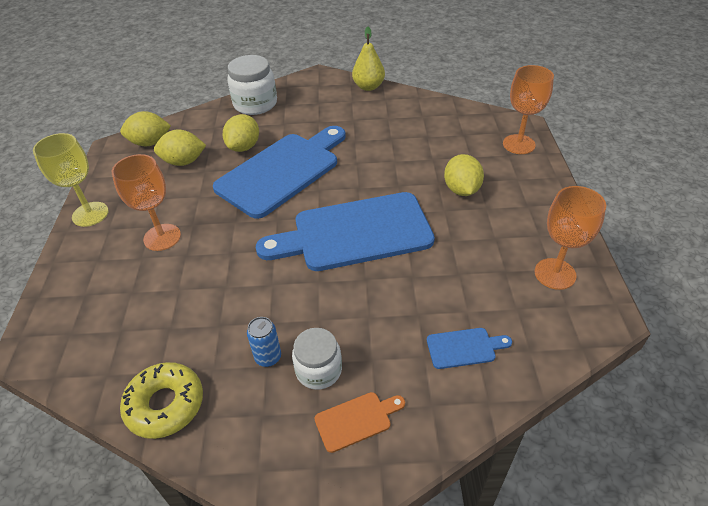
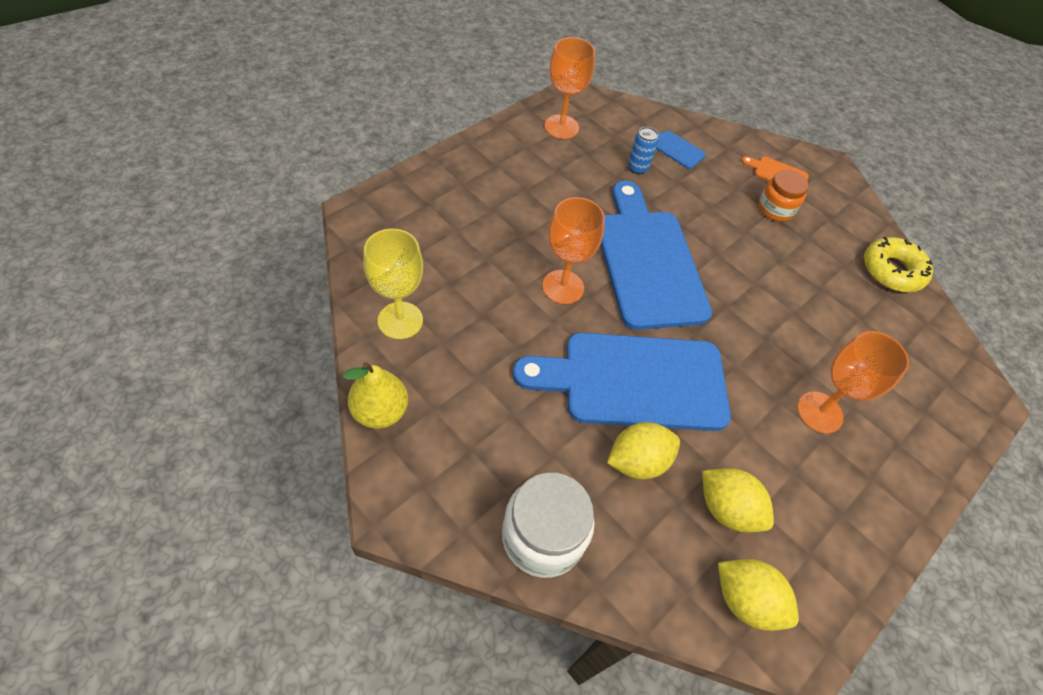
camera: 140 degrees left, 10 degrees up
yellow goblet [33,133,109,227] -> yellow goblet moved to [363,229,423,339]
blue can [247,317,281,367] -> blue can moved to [628,127,659,174]
blue cutting board [256,192,435,271] -> blue cutting board turned 135 degrees counterclockwise [600,181,712,330]
white jar [292,328,342,390] -> orange jar [758,170,809,221]
yellow lemon [444,154,484,196] -> none
orange goblet [503,65,554,154] -> orange goblet moved to [542,197,605,304]

